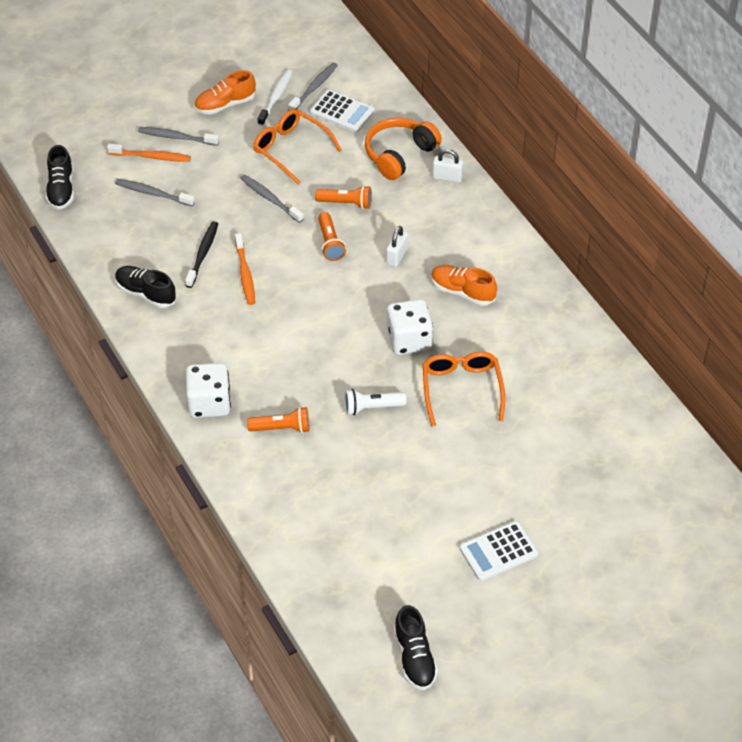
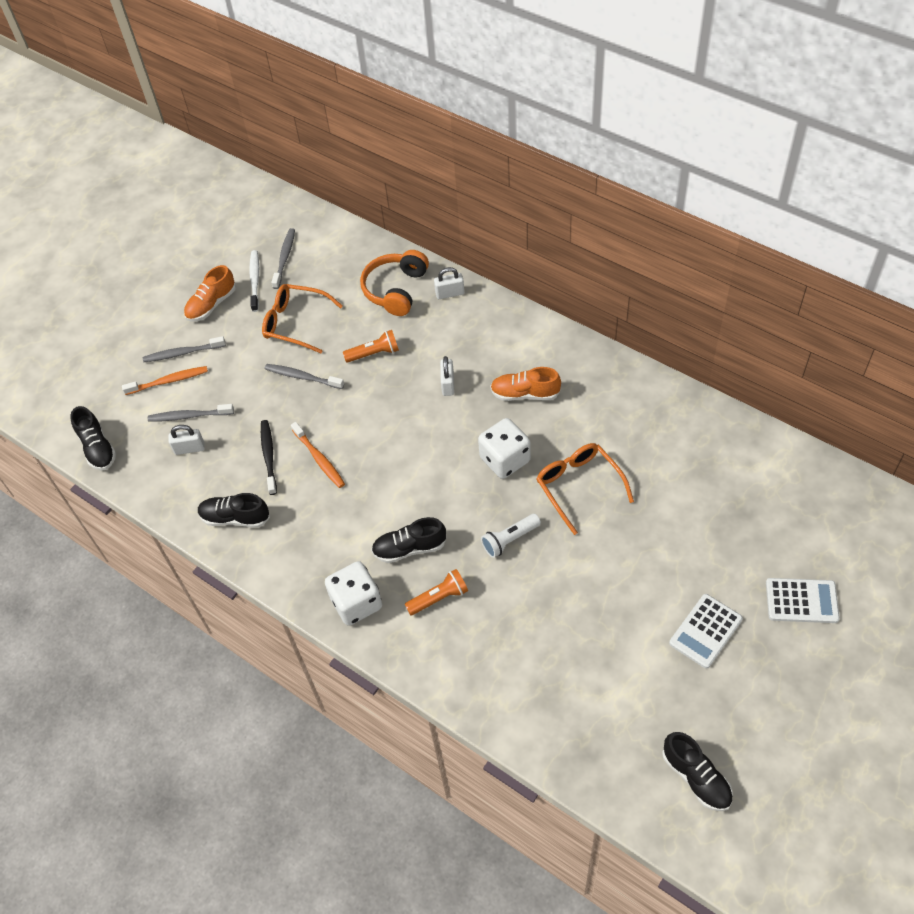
camera: 20 degrees left, 5 degrees up
white calculator [310,90,375,132] -> white calculator moved to [766,578,840,623]
orange flashlight [318,212,346,261] -> none
none -> white padlock [169,425,205,455]
none -> black shoe [371,517,447,563]

